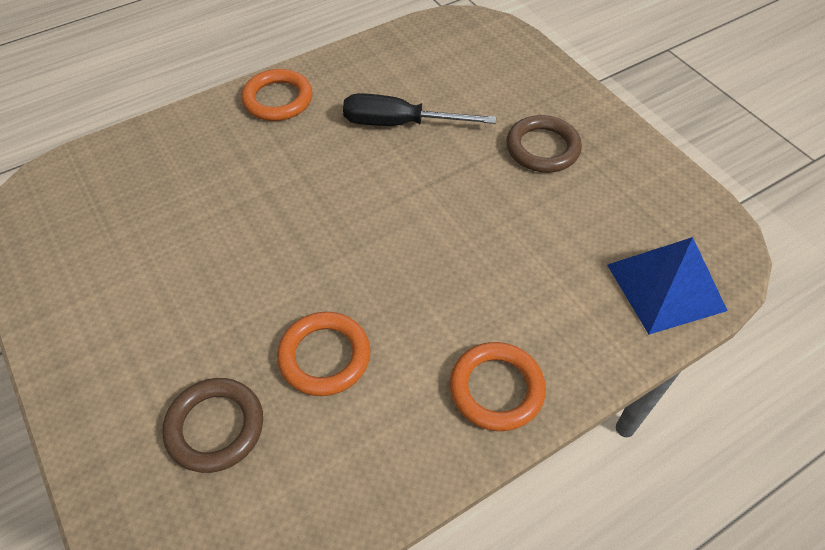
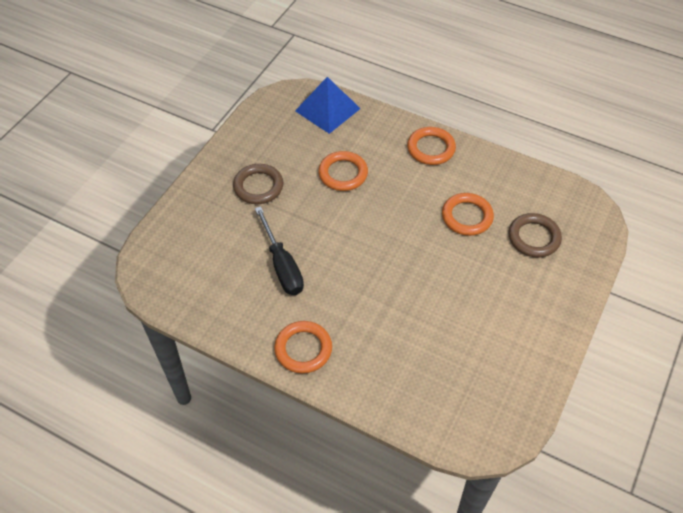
camera: 120 degrees left, 0 degrees up
none -> orange ring [318,151,368,191]

